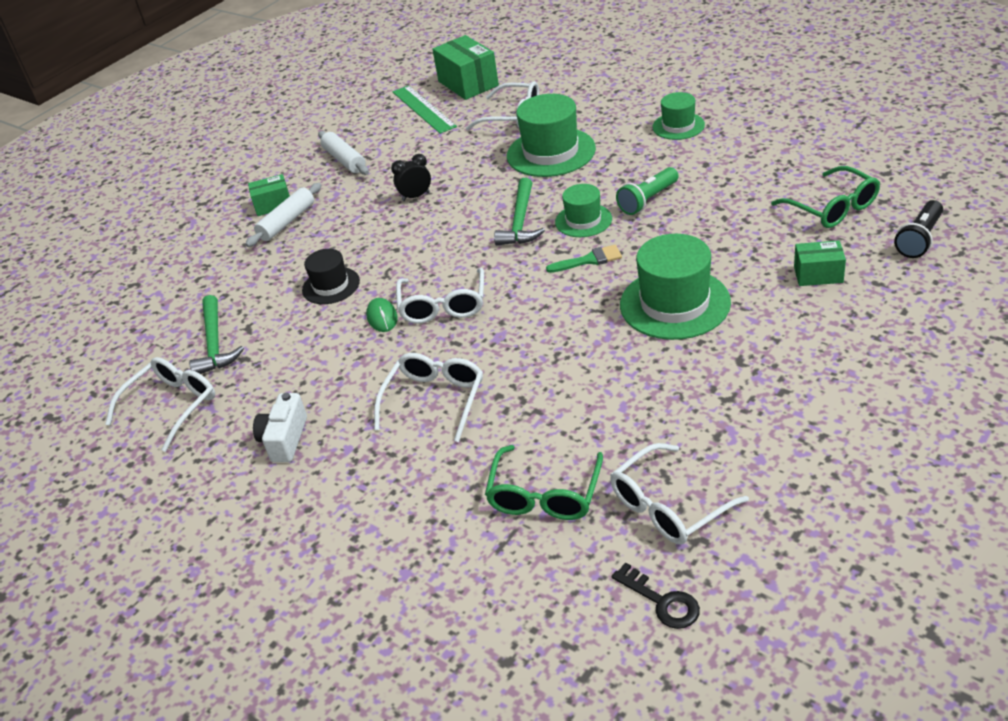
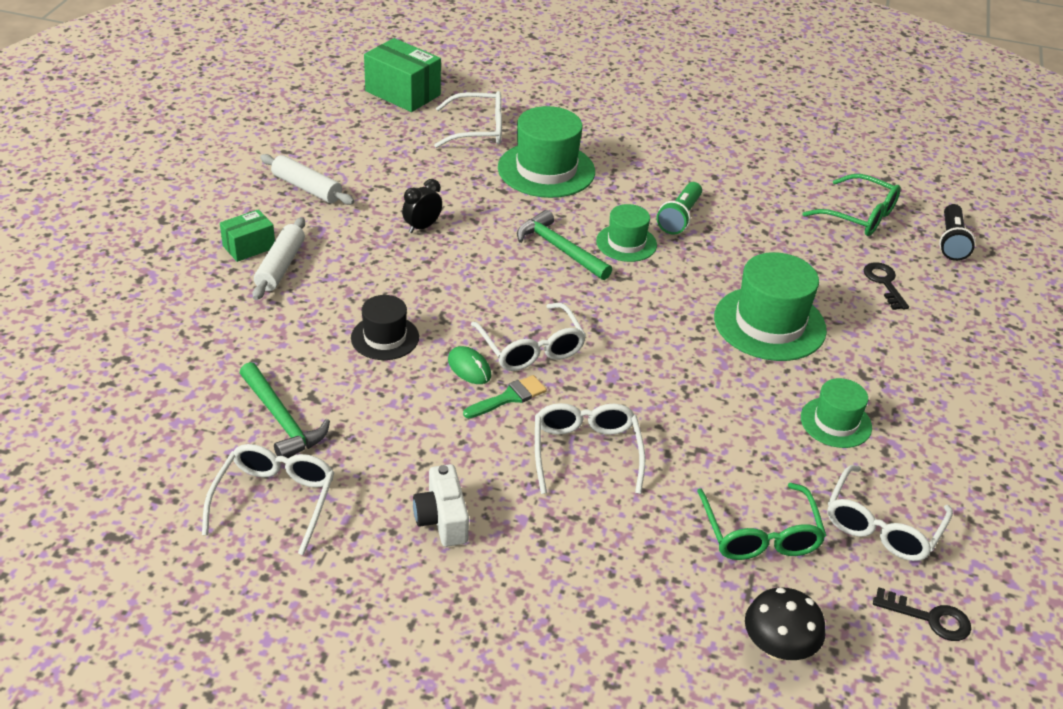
camera: 30 degrees left, 0 degrees up
green ruler [392,85,457,134] -> none
green hammer [494,178,545,245] -> green hammer turned 150 degrees clockwise [517,210,612,280]
green brush [546,245,622,273] -> green brush moved to [463,375,547,418]
green hat [652,92,705,140] -> green hat moved to [801,378,872,448]
green box [794,240,846,286] -> black key [864,262,909,310]
none -> black mushroom [745,587,826,661]

